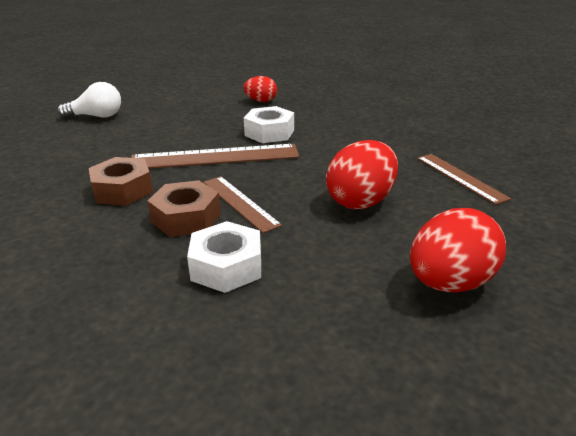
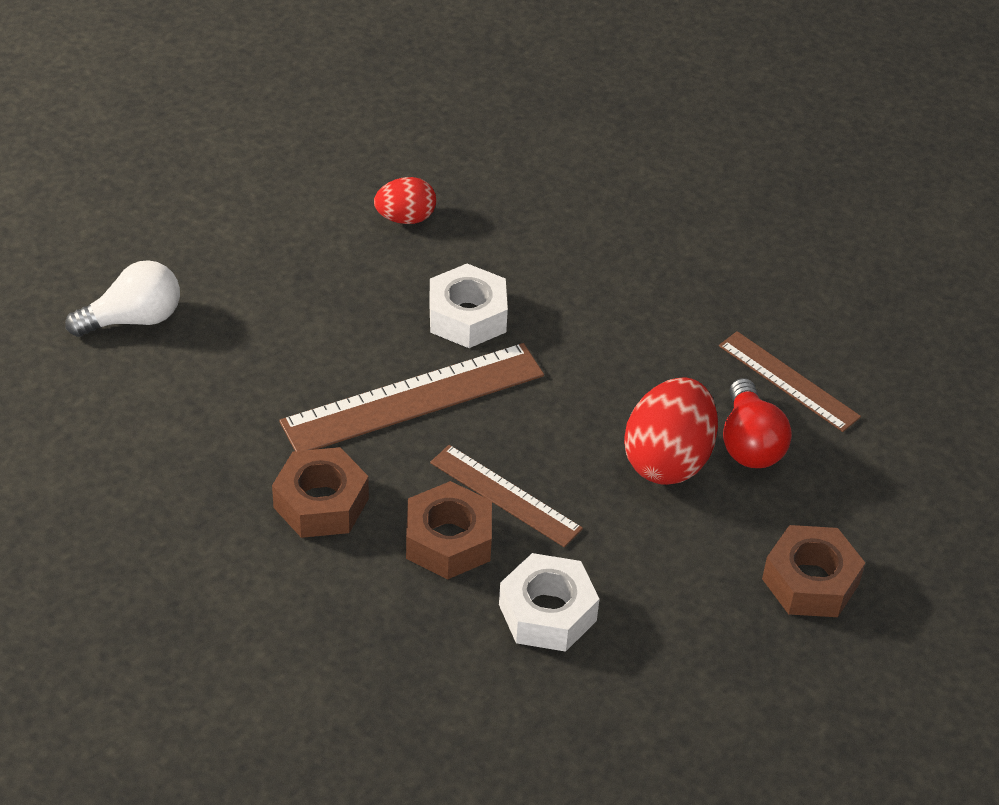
camera: 20 degrees left, 15 degrees up
red egg [410,208,506,292] -> brown nut [762,525,865,617]
none -> red light bulb [723,378,792,468]

